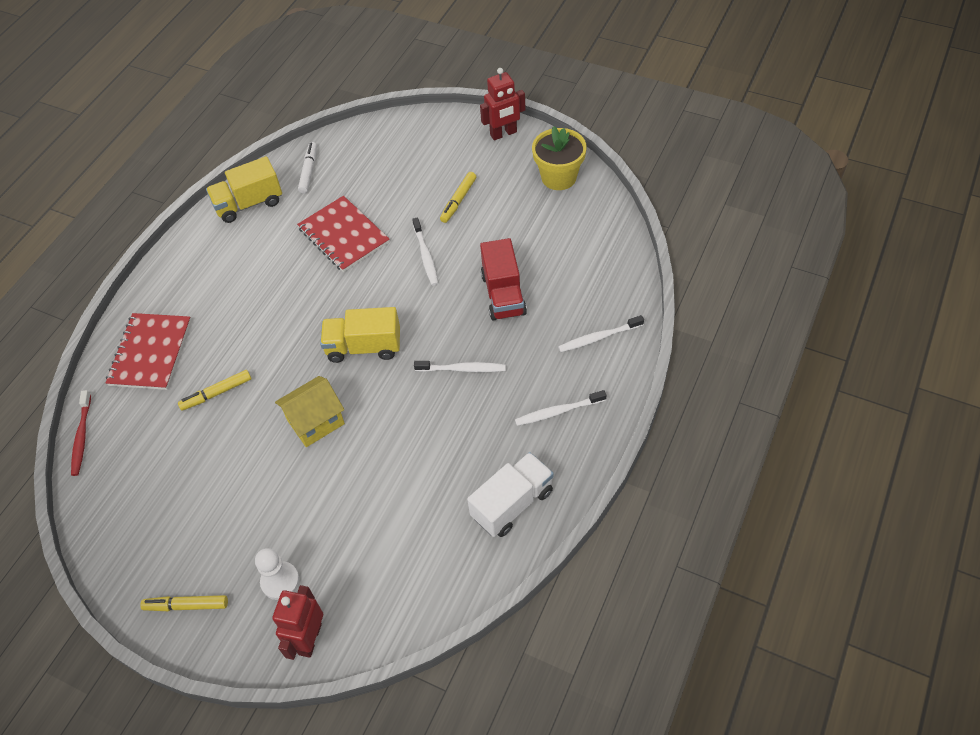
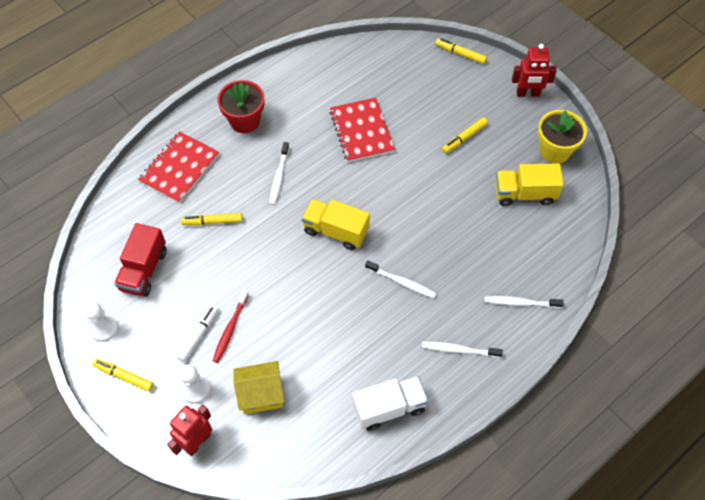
camera: 20 degrees right, 5 degrees up
red toothbrush [71,390,91,476] -> red toothbrush moved to [213,290,249,363]
yellow truck [206,156,282,223] -> yellow truck moved to [495,163,564,206]
yellow house [275,376,345,447] -> yellow house moved to [233,361,285,414]
white marker [298,142,317,193] -> white marker moved to [177,305,219,362]
white toothbrush [412,217,438,285] -> white toothbrush moved to [269,142,289,205]
red truck [480,238,527,321] -> red truck moved to [114,223,167,297]
none -> white pawn [83,302,119,342]
none -> red flower pot [218,80,264,133]
none -> yellow marker [436,38,487,64]

